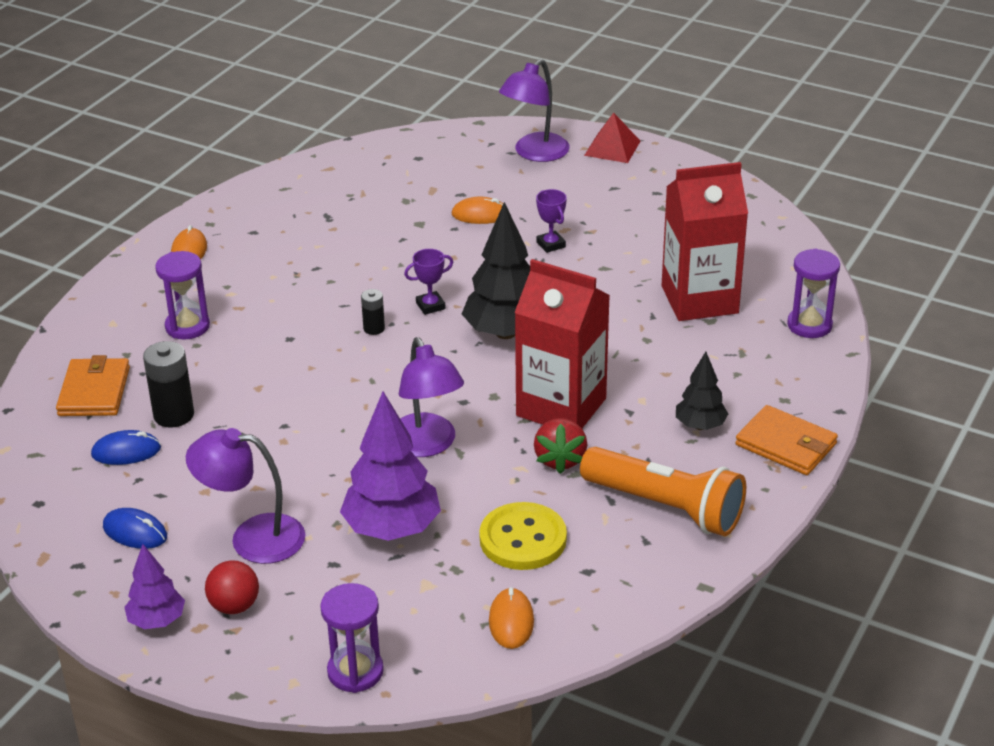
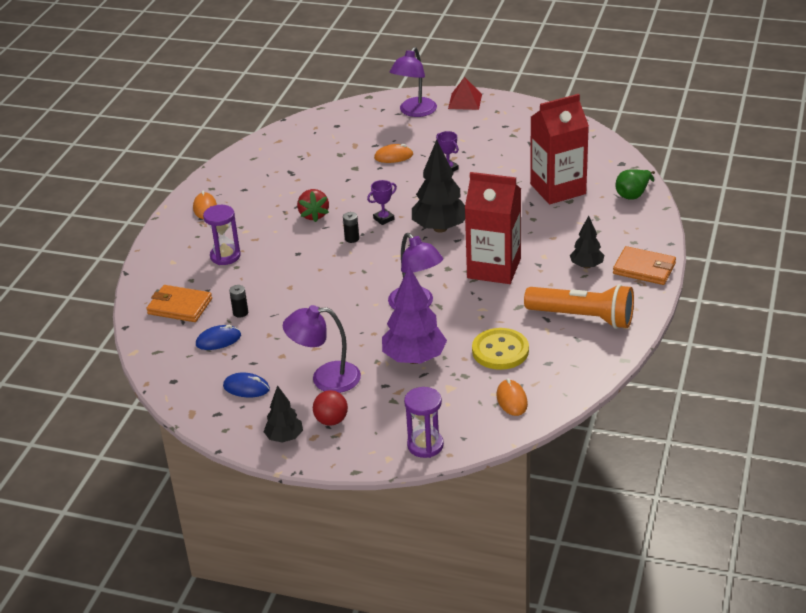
camera: 10 degrees left, 0 degrees up
orange wallet [56,355,130,416] -> orange wallet turned 60 degrees counterclockwise [146,285,212,322]
purple tree [124,544,185,629] -> black tree [264,385,303,443]
black battery [143,341,194,428] -> black battery [229,285,248,318], size x0.56
red strawberry [534,418,587,474] -> red strawberry moved to [297,189,329,222]
purple hourglass [787,249,840,338] -> green pear [616,170,655,200]

